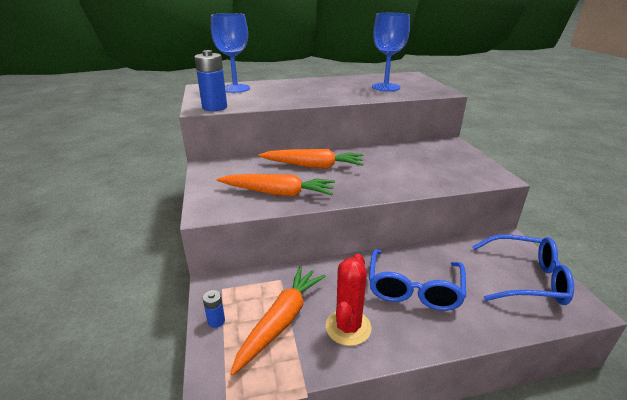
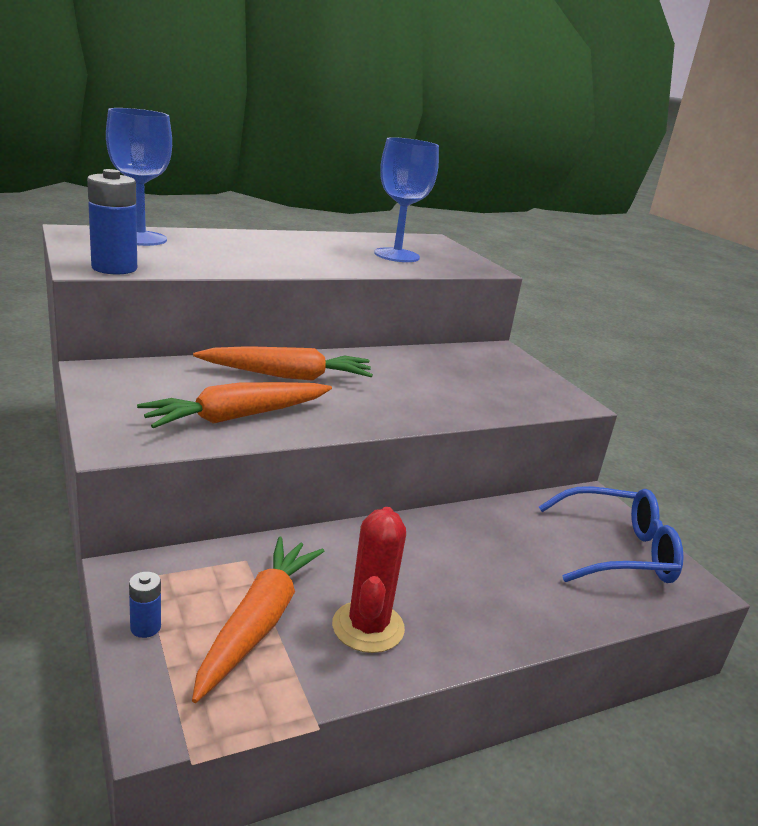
camera: 15 degrees left, 5 degrees down
orange carrot [217,174,335,196] -> orange carrot turned 150 degrees clockwise [137,382,332,428]
blue glasses [369,249,466,311] -> none

